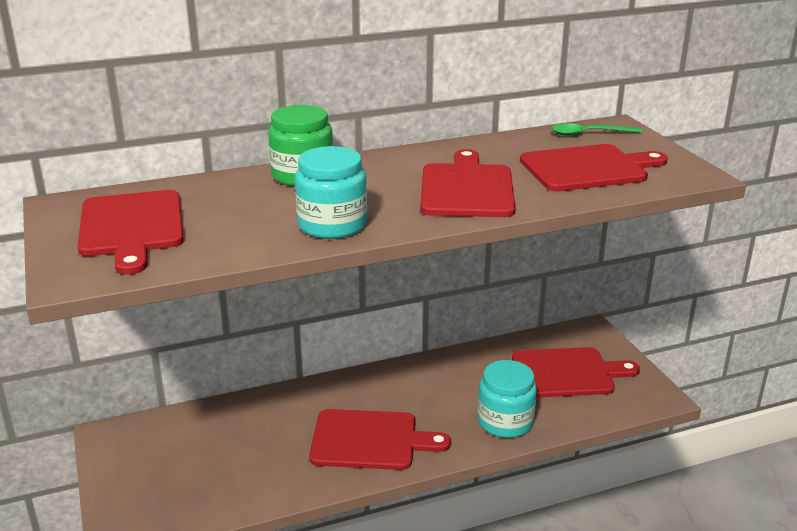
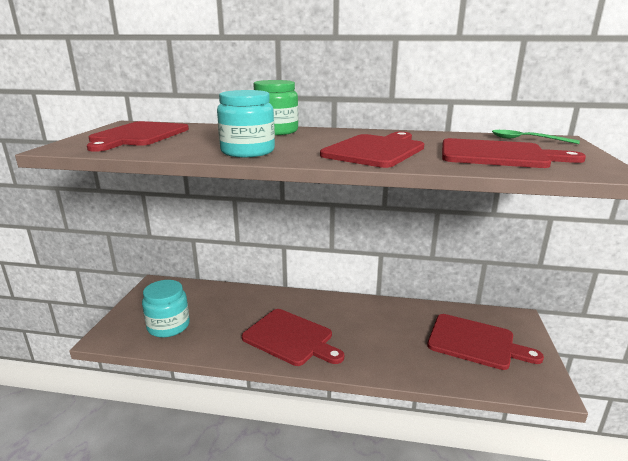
camera: 30 degrees right, 5 degrees down
turquoise jar [478,360,537,438] -> turquoise jar moved to [142,280,190,338]

